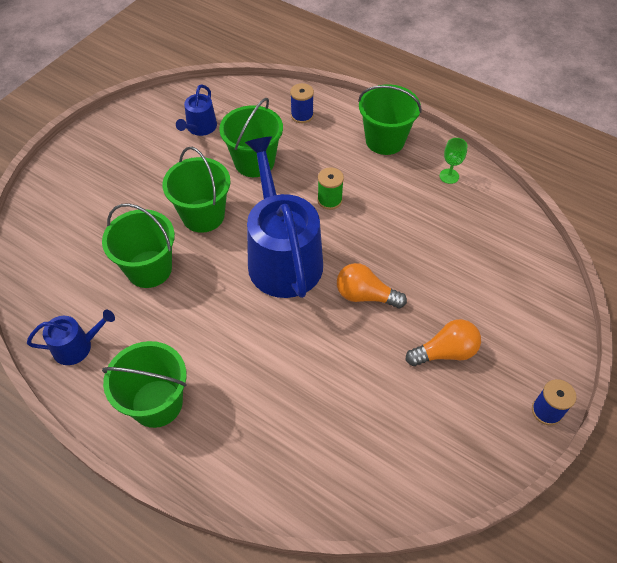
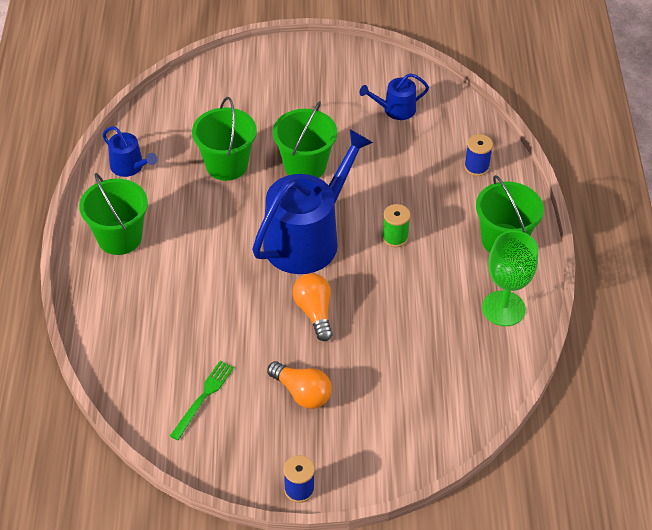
camera: 55 degrees right, 5 degrees down
green bucket [219,98,283,177] -> none
green goblet [439,138,468,184] -> green goblet [482,231,538,326], size x1.96
none -> green fork [170,360,234,440]

